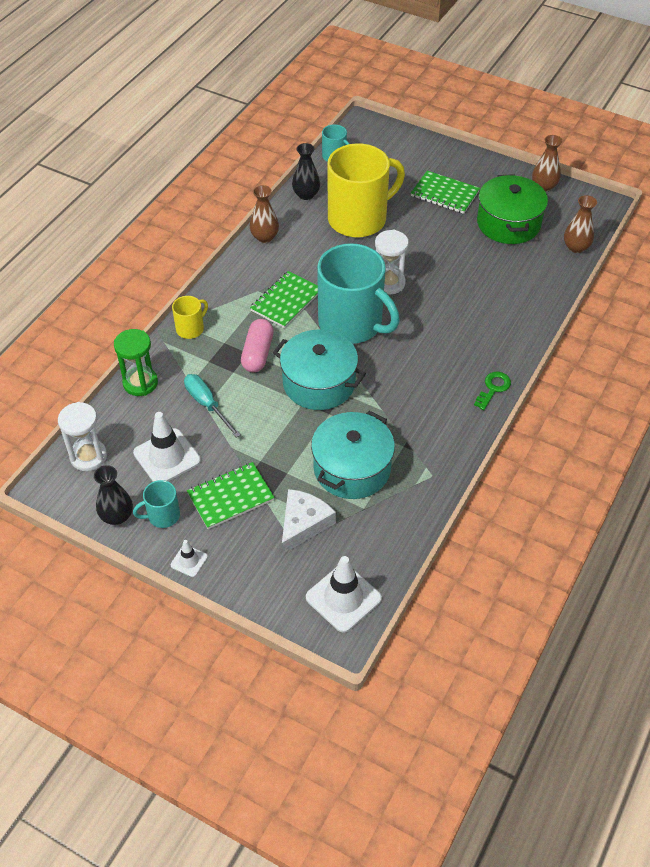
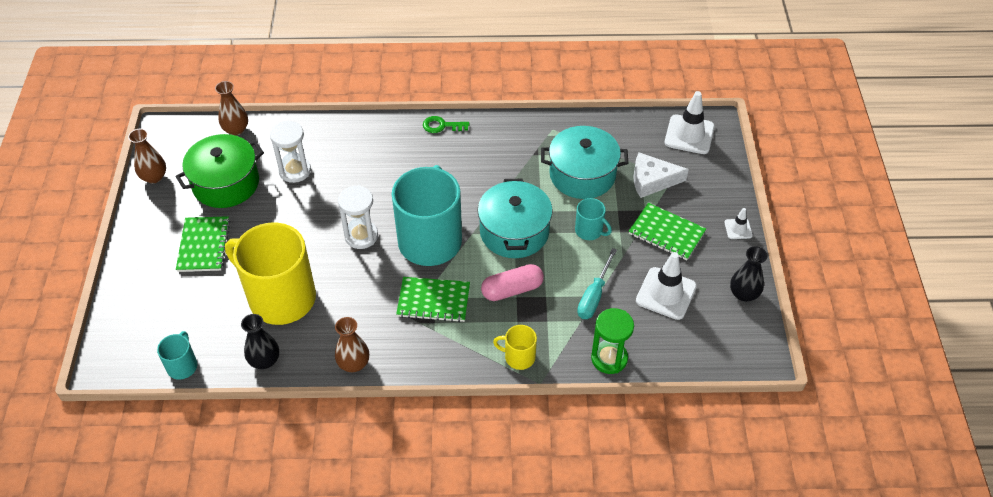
camera: 120 degrees left, 0 degrees up
white hourglass [58,402,107,471] -> white hourglass moved to [270,120,311,183]
turquoise mug [133,480,180,528] -> turquoise mug moved to [575,198,612,240]

